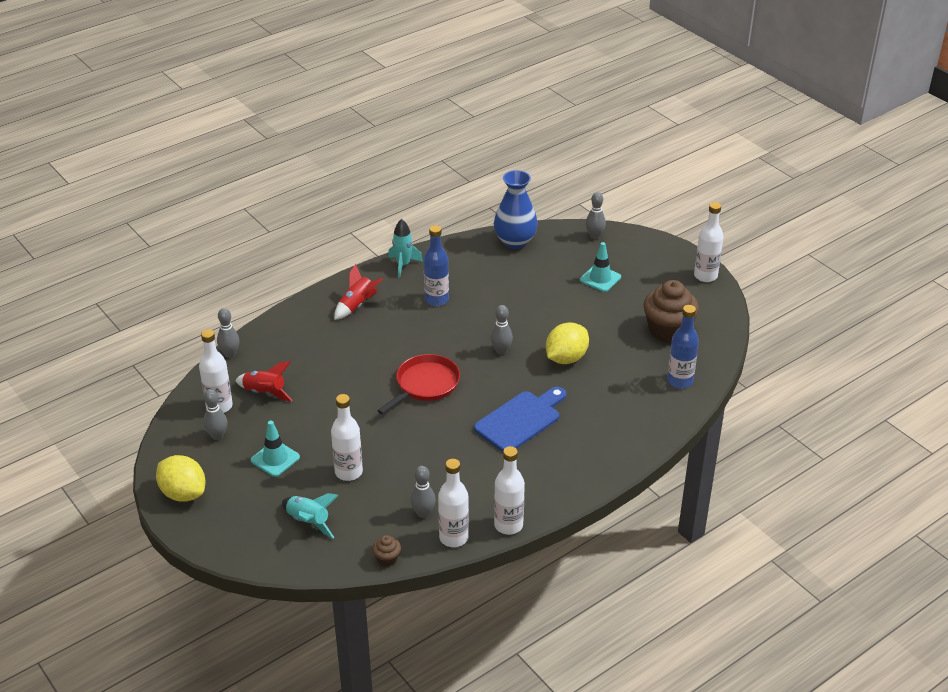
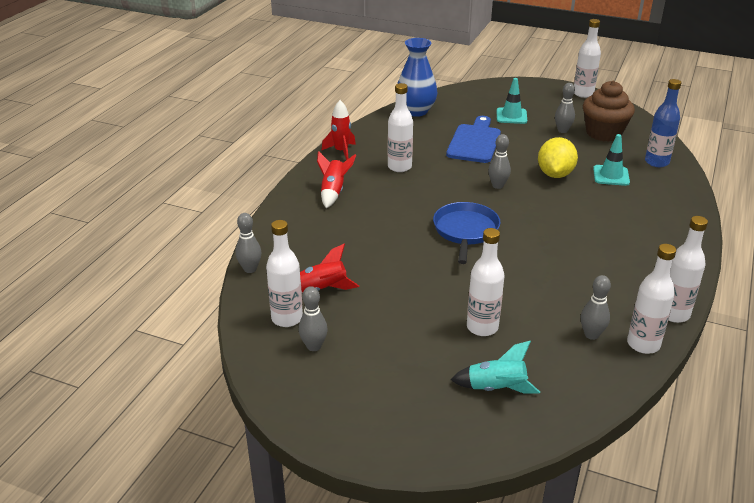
camera: 30 degrees left, 5 degrees down
yellow lemon [156,455,206,502] -> none
turquoise traffic cone [251,421,300,477] -> turquoise traffic cone moved to [593,134,630,186]
brown cupcake [372,535,401,567] -> none
red pan [377,354,460,414] -> blue pan [433,202,501,264]
turquoise rocket [388,219,423,278] -> red rocket [322,100,356,160]
blue bottle [424,225,449,306] -> white bottle [388,83,413,172]
blue cutting board [474,387,566,452] -> blue cutting board moved to [446,116,501,163]
grey bowling pin [586,192,606,239] -> grey bowling pin moved to [555,83,575,133]

